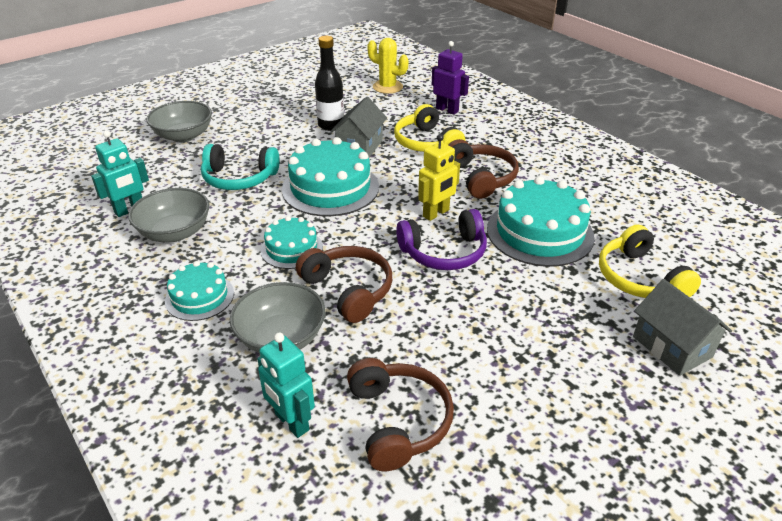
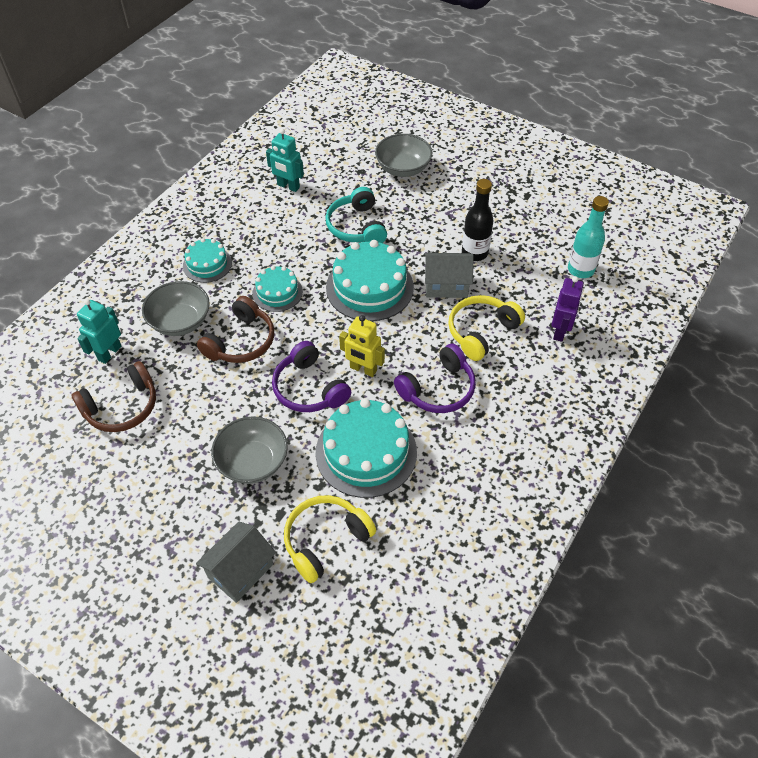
camera: 70 degrees right, 15 degrees up
grey bowl [128,188,210,242] -> grey bowl moved to [211,416,288,484]
yellow cactus [367,38,408,94] -> turquoise bottle [568,196,609,278]
brown headphones [448,139,519,199] -> purple headphones [394,343,476,413]

